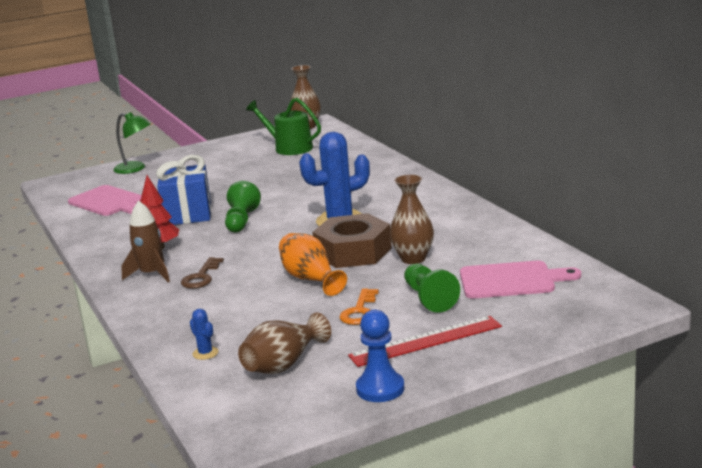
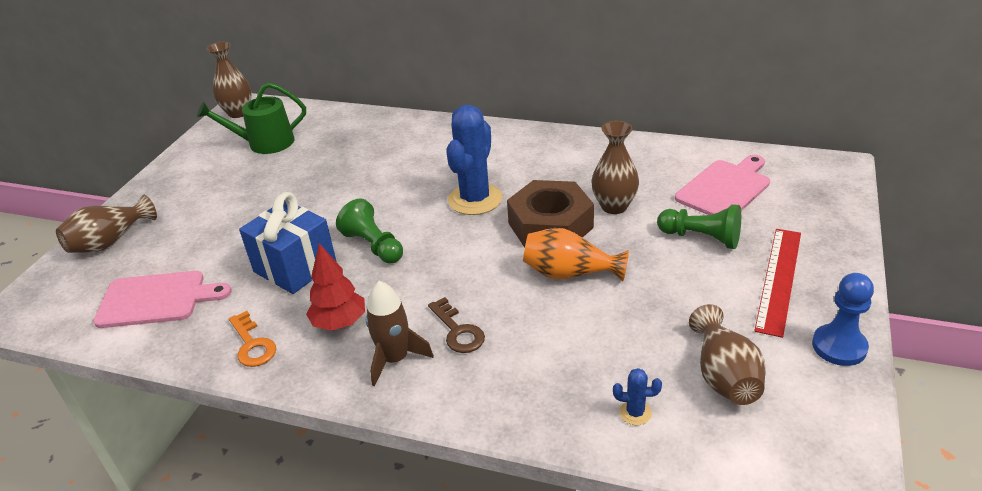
camera: 45 degrees left, 15 degrees up
green lamp [113,112,151,174] -> brown vase [56,195,157,253]
orange key [340,288,379,325] -> orange key moved to [229,311,276,367]

